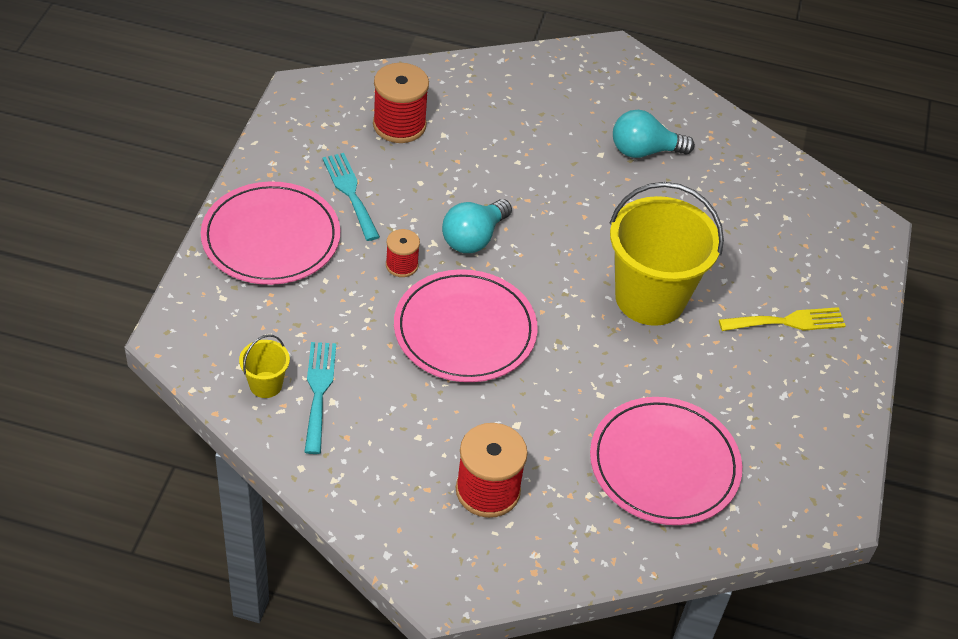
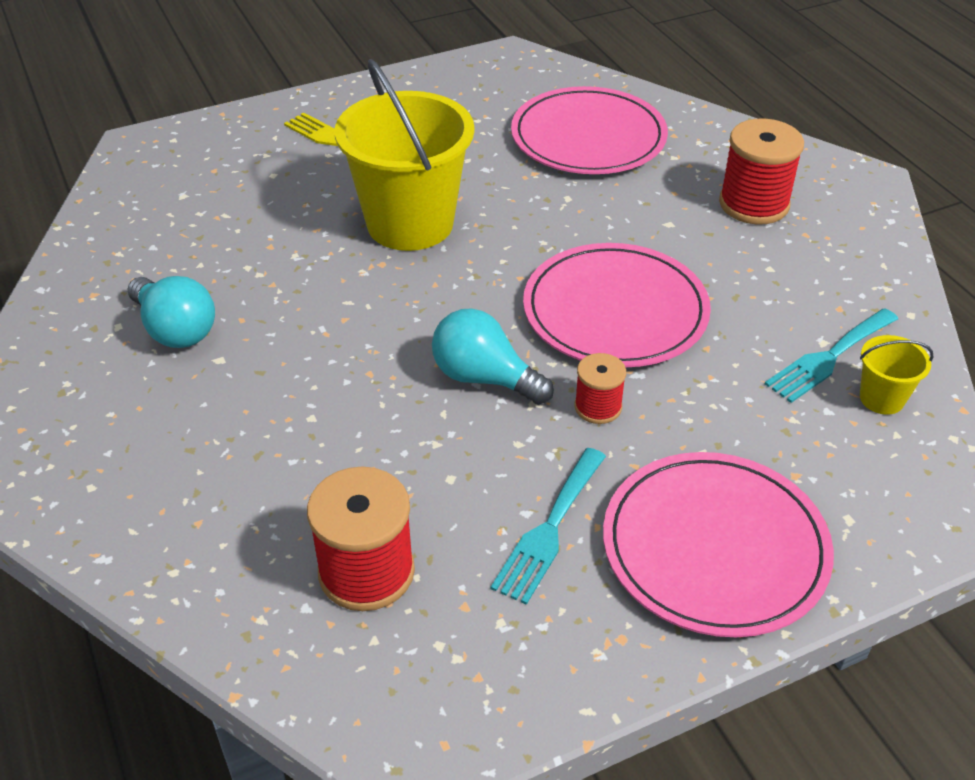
camera: 125 degrees left, 5 degrees down
turquoise light bulb [442,199,512,253] -> turquoise light bulb turned 150 degrees counterclockwise [432,308,554,405]

